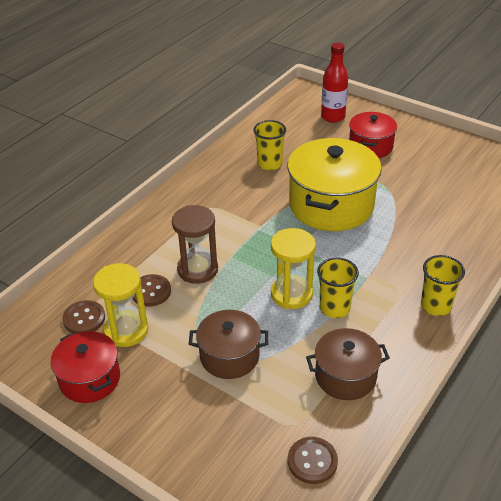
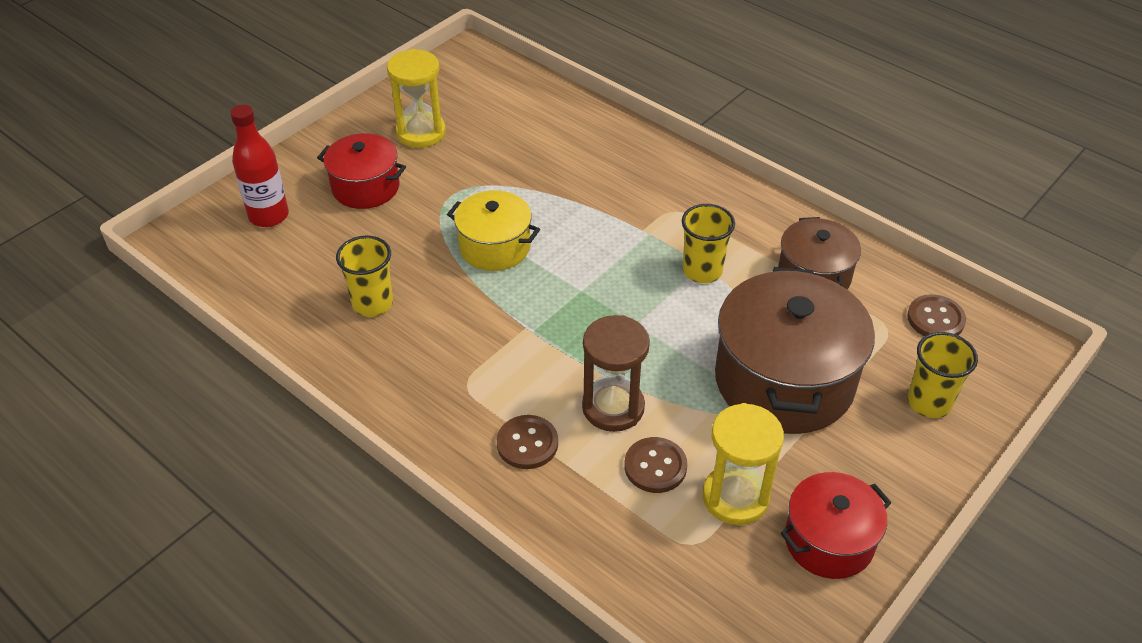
camera: 85 degrees left, 5 degrees up
brown button [63,300,105,333] -> brown button moved to [497,415,558,469]
brown pot [189,310,268,379] -> brown pot [715,267,875,434], size x1.75
yellow hourglass [271,228,316,309] -> yellow hourglass moved to [387,49,446,148]
yellow pot [287,138,382,231] -> yellow pot [447,190,540,271], size x0.57
yellow cup [421,255,465,316] -> yellow cup moved to [908,332,978,418]

